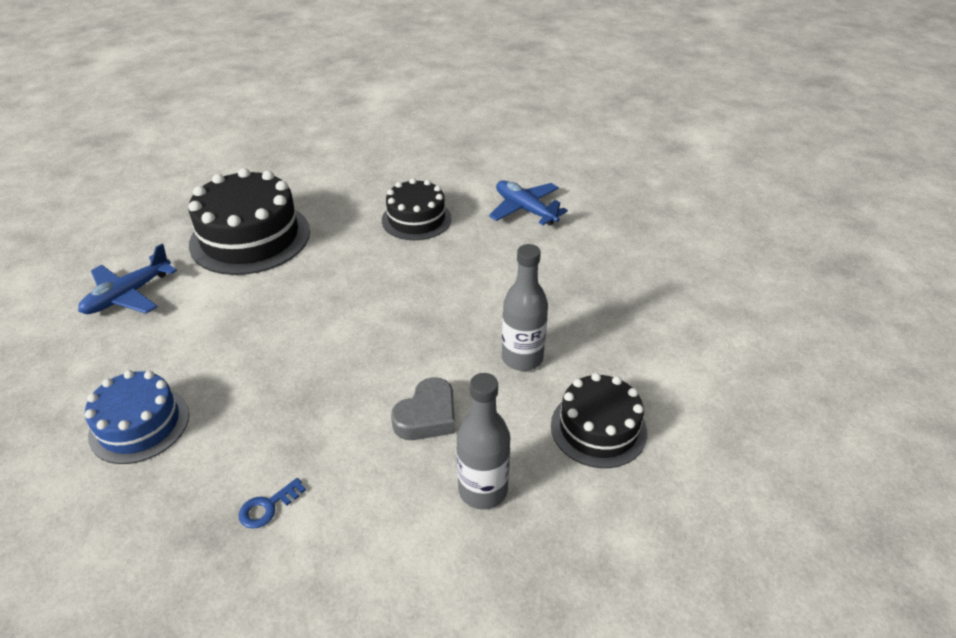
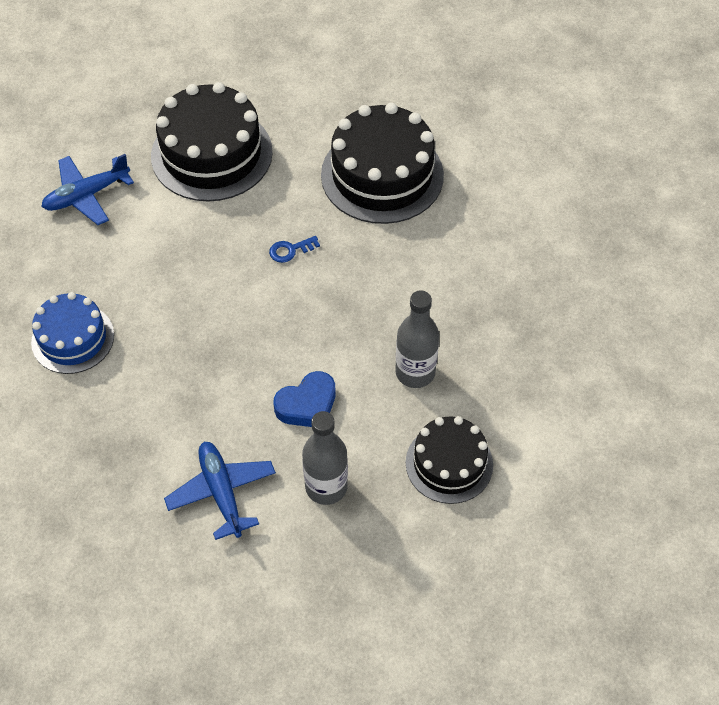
camera: 20 degrees right, 15 degrees up
blue key [239,478,306,529] -> blue key moved to [269,236,320,263]
black cake [382,178,452,240] -> black cake [321,103,444,224], size x1.63
grey heart [391,377,455,440] -> blue heart [273,371,336,427]
blue plane [489,180,568,226] -> blue plane moved to [164,442,276,540]

